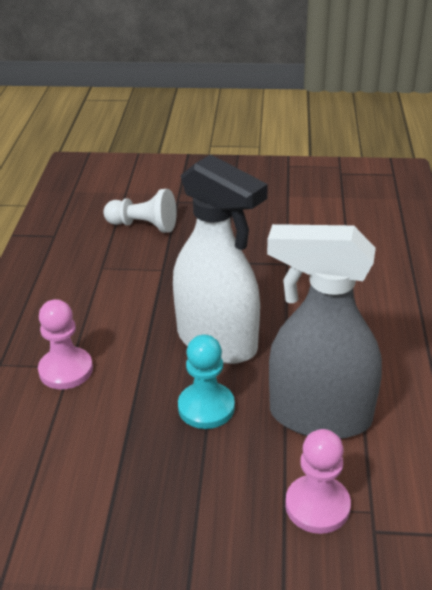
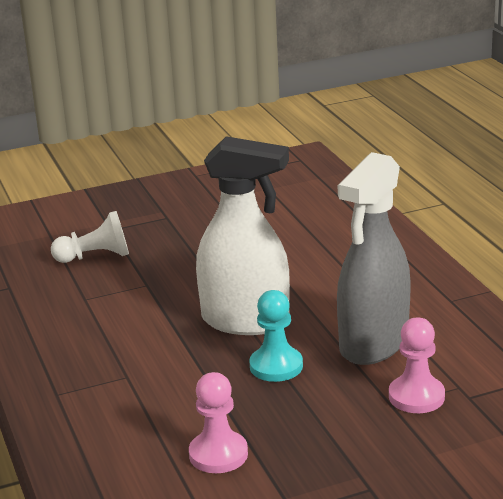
camera: 25 degrees left, 10 degrees down
pink pawn [38,299,93,389] -> pink pawn moved to [189,372,248,473]
grey spray bottle [267,224,382,439] -> grey spray bottle turned 45 degrees counterclockwise [337,152,411,365]

